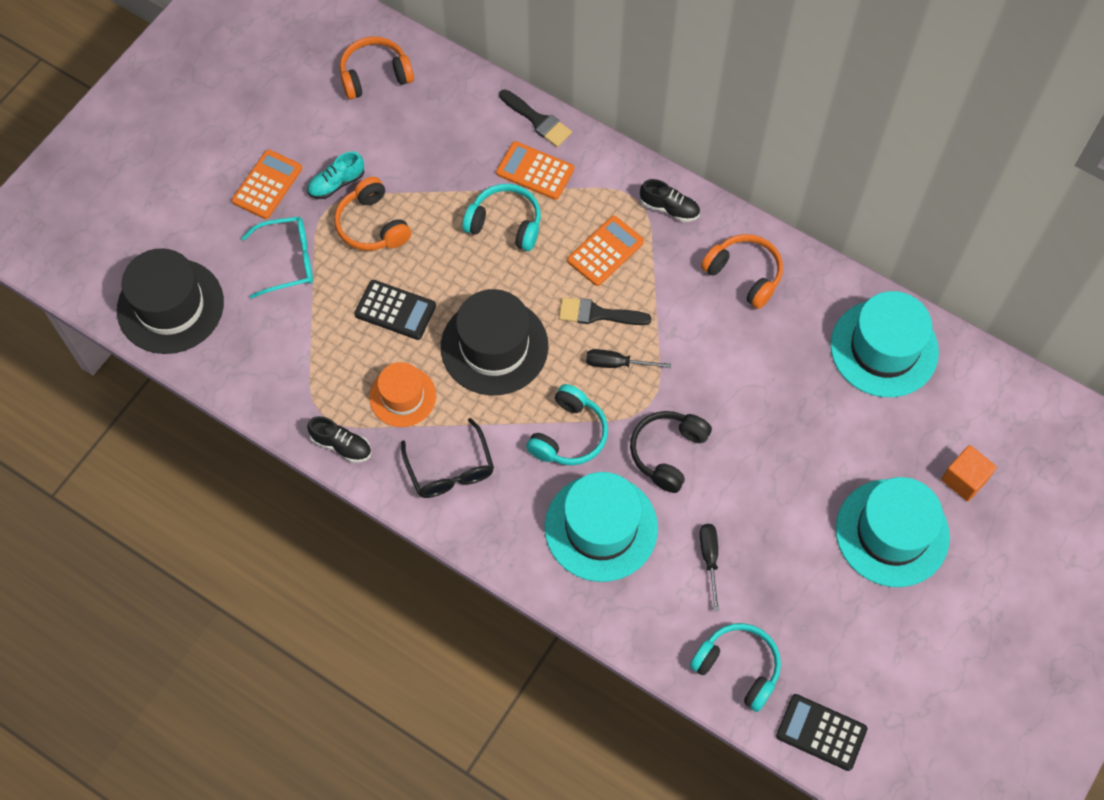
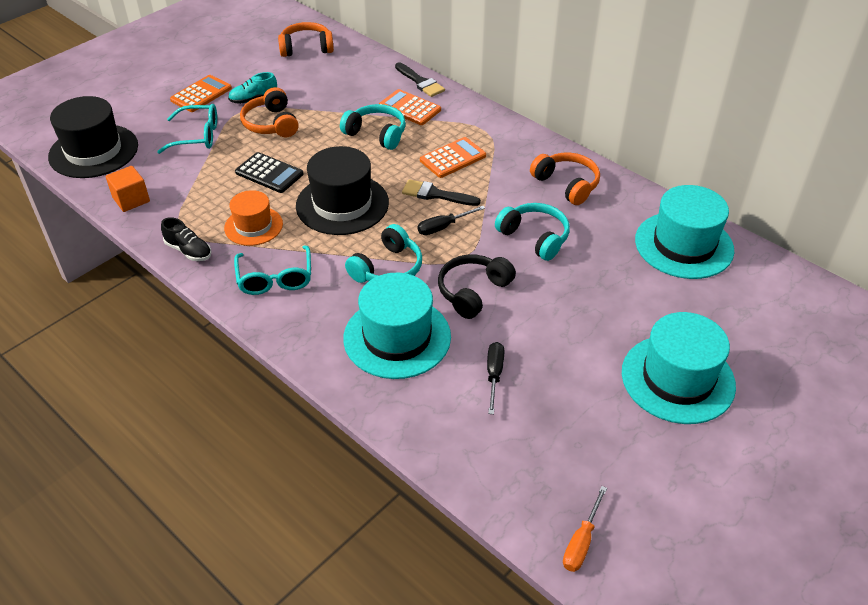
camera: 10 degrees right, 20 degrees down
black glasses [401,418,494,498] -> turquoise glasses [234,245,311,295]
black screwdriver [586,349,671,368] -> black screwdriver turned 45 degrees counterclockwise [418,206,485,235]
black shoe [640,179,700,222] -> none
turquoise headphones [690,623,781,712] -> turquoise headphones moved to [495,203,570,261]
black calculator [776,694,868,771] -> orange screwdriver [563,486,607,572]
orange cube [941,445,997,501] -> orange cube moved to [106,166,150,212]

